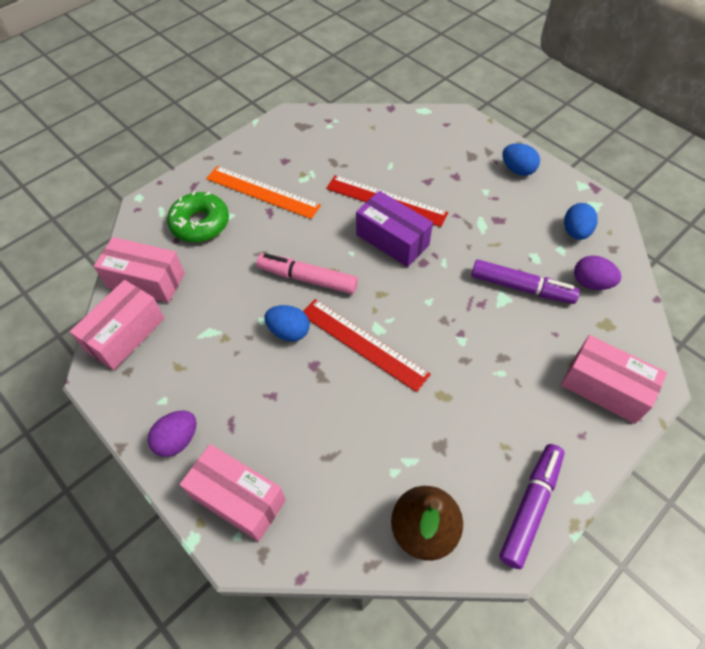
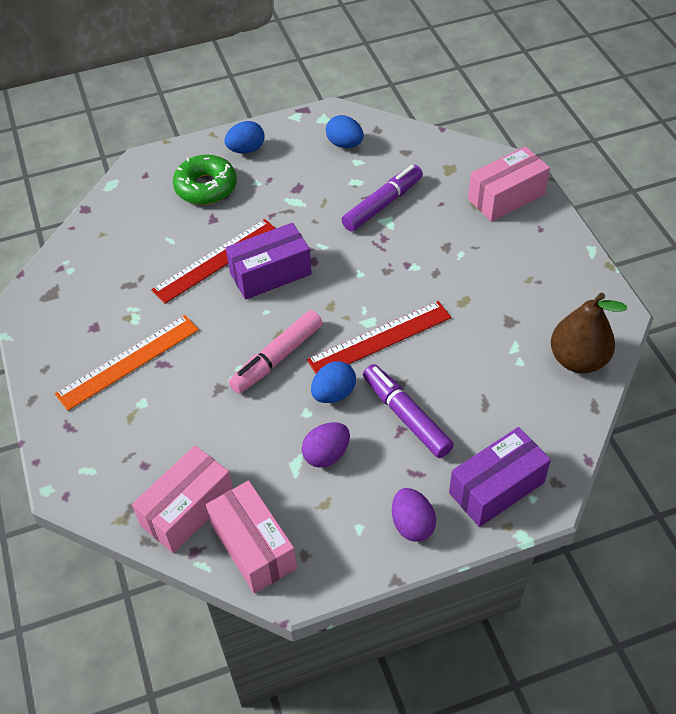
camera: 65 degrees left, 5 degrees down
green donut [167,191,229,242] -> green donut moved to [173,155,237,205]
pink box [180,444,286,542] -> purple box [449,427,551,527]
purple marker [499,444,565,569] -> purple marker moved to [363,364,454,458]
purple egg [574,256,621,290] -> purple egg moved to [302,422,350,468]

